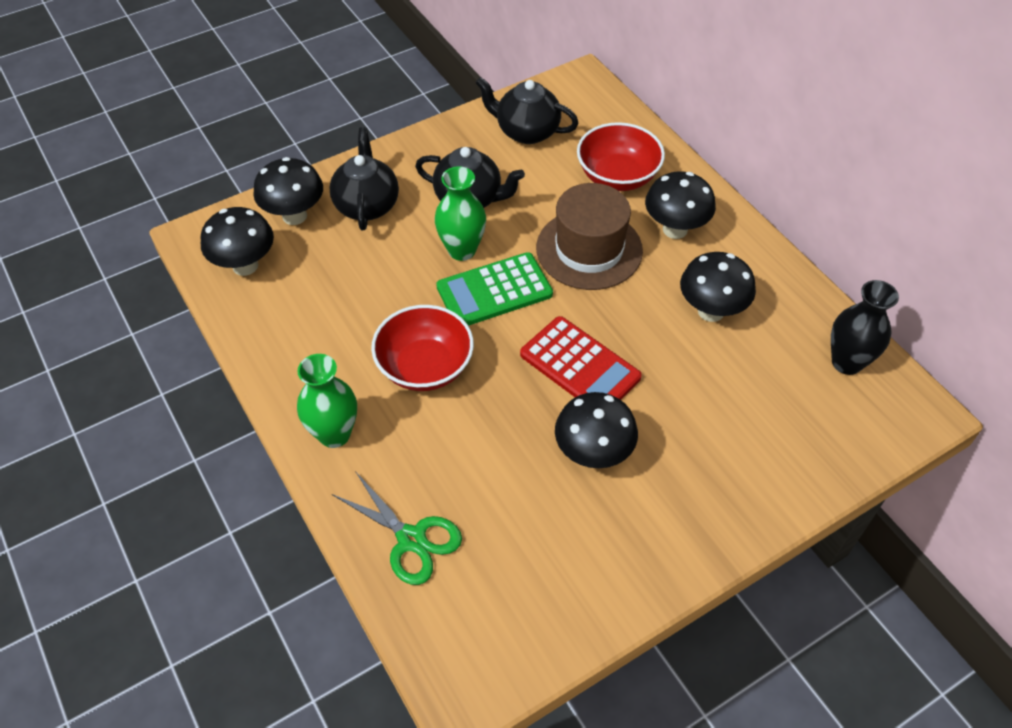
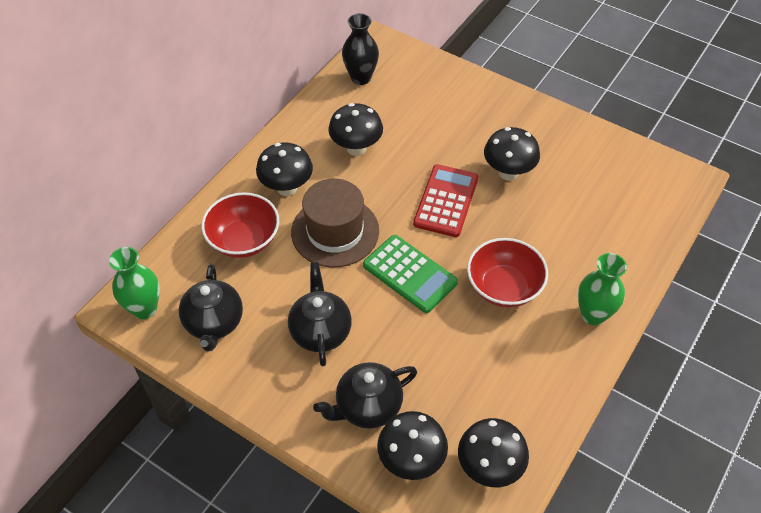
camera: 115 degrees left, 0 degrees up
green scissors [332,471,462,585] -> none
green vase [435,166,486,261] -> green vase moved to [109,247,160,319]

